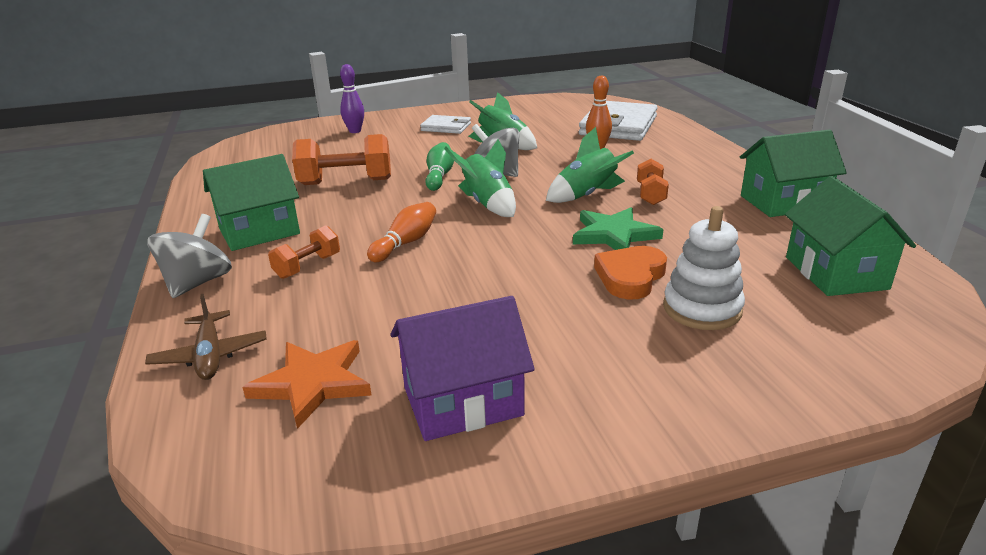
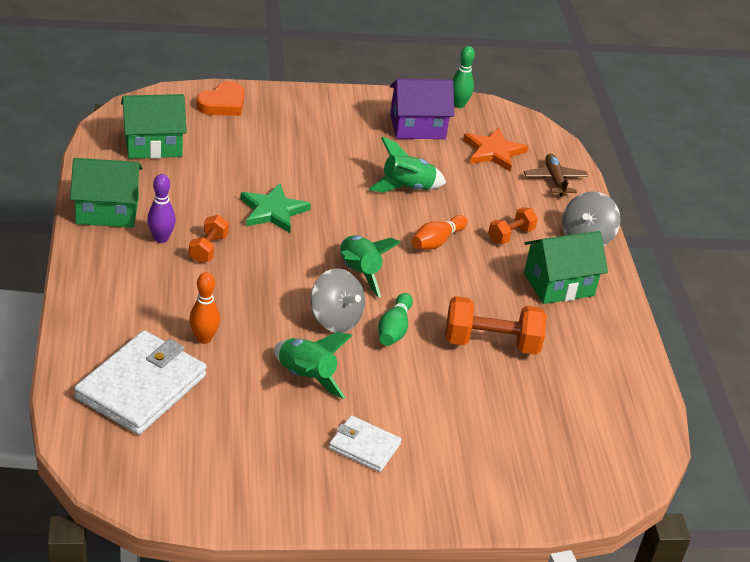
camera: 175 degrees left, 10 degrees up
purple bowling pin [340,64,364,133] -> purple bowling pin moved to [147,174,176,243]
green rocket [546,127,634,203] -> green rocket moved to [369,136,446,193]
orange heart [594,246,667,299] -> orange heart moved to [197,82,245,116]
white stacking toy [663,206,745,330] -> none
green house [785,176,916,296] -> green house turned 75 degrees clockwise [121,94,187,159]
none -> green bowling pin [452,46,475,108]

